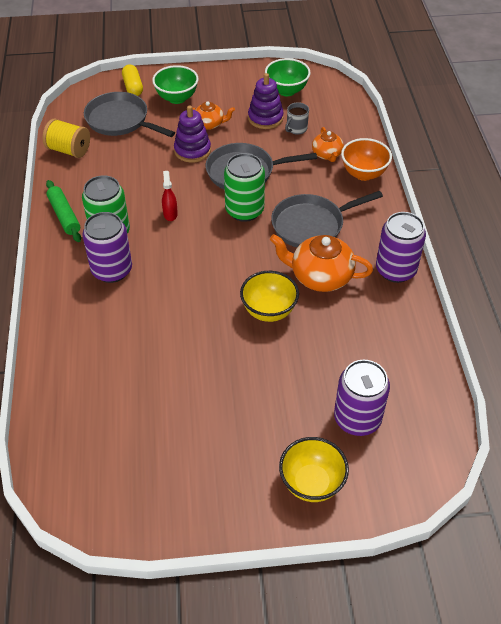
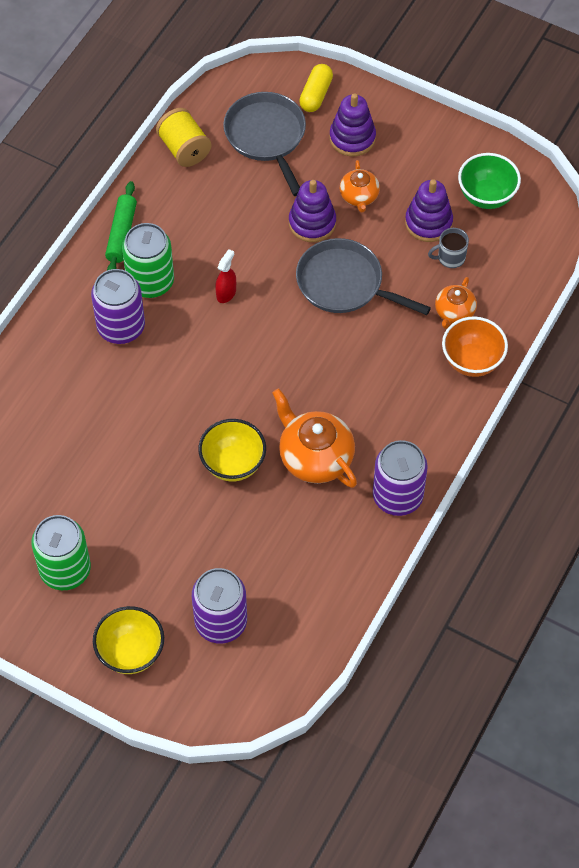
camera: 35 degrees right, 10 degrees up
green bowl [152,65,199,104] -> purple stacking toy [329,93,376,156]
orange teapot [193,101,235,130] -> orange teapot turned 45 degrees clockwise [340,160,380,213]
green can [224,153,265,222] -> green can moved to [31,515,91,590]
grey pan [271,191,383,247] -> none

